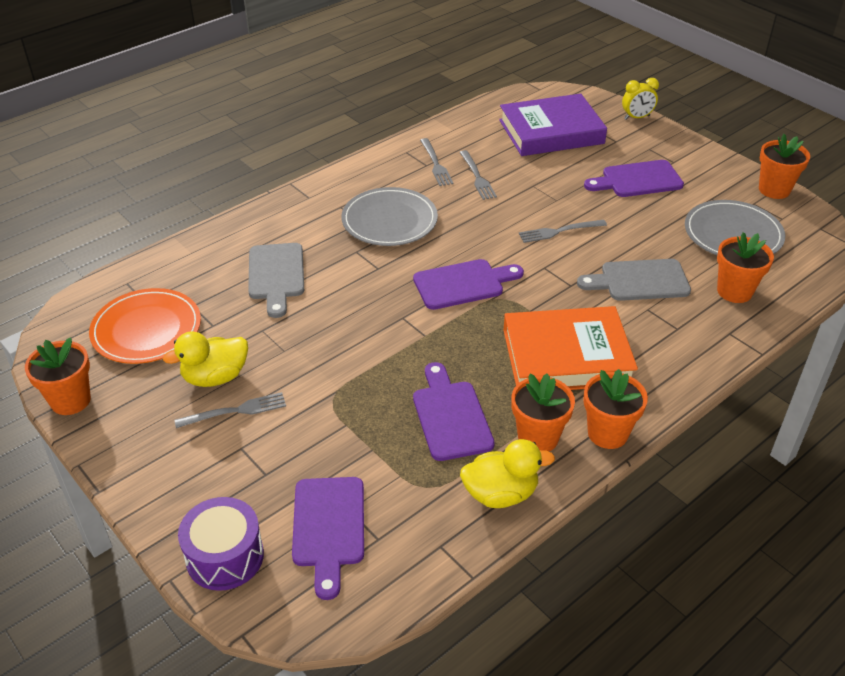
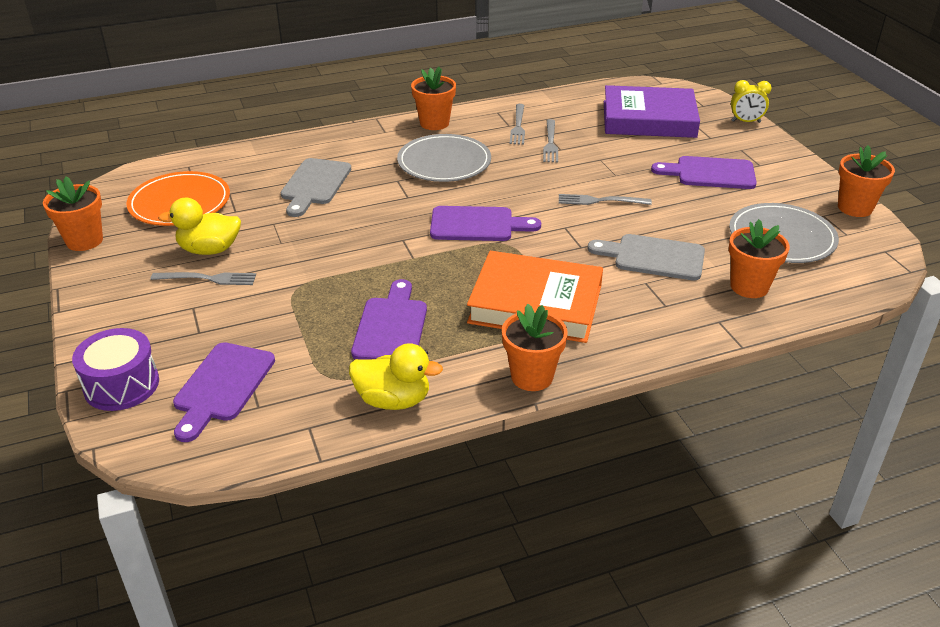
camera: 20 degrees right, 5 degrees down
orange flower pot [512,374,575,452] -> orange flower pot moved to [411,67,456,130]

